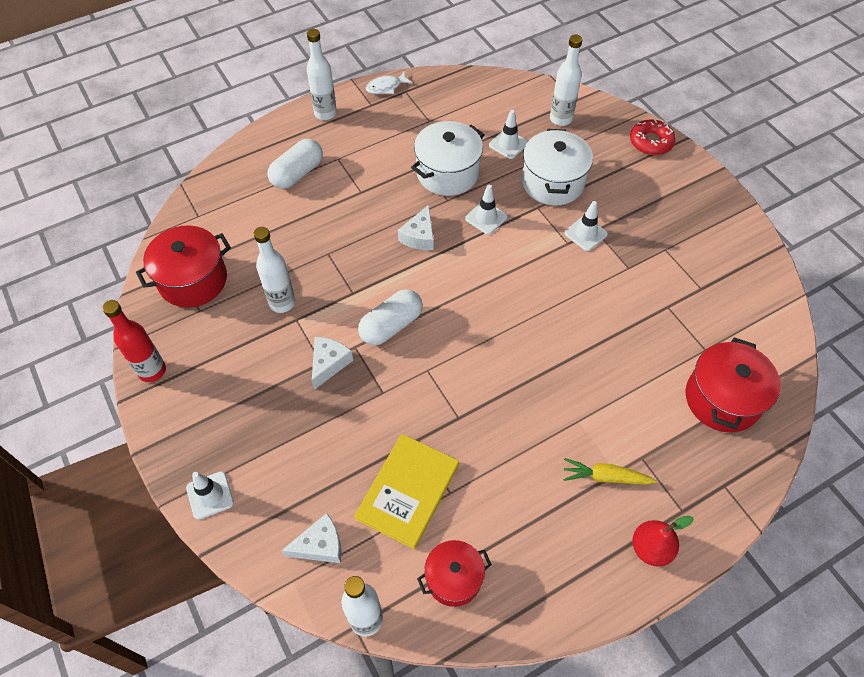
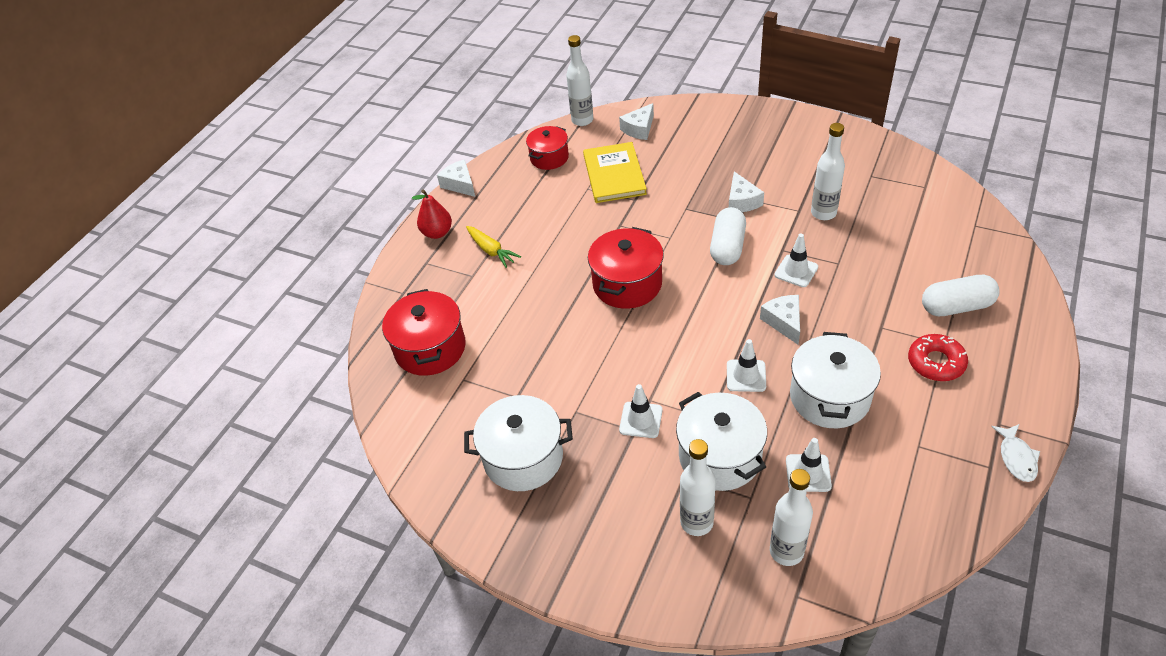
camera: 150 degrees right, 10 degrees down
red bottle [102,300,166,382] -> none
red pot [136,225,231,308] -> red pot moved to [588,227,664,309]
white traffic cone [186,471,234,520] -> white traffic cone moved to [774,234,818,287]
white capsule [268,139,323,189] -> white capsule turned 75 degrees clockwise [922,275,999,316]
white bottle [307,29,337,120] -> white bottle moved to [680,439,716,536]
white fish [366,71,413,94] -> white fish turned 150 degrees clockwise [991,424,1040,482]
yellow carrot [563,458,657,485] -> yellow carrot turned 75 degrees clockwise [466,226,521,268]
red donut [630,119,675,155] -> red donut moved to [908,334,968,381]
none -> white cheese [437,159,475,197]
none -> white pot [464,395,573,491]

